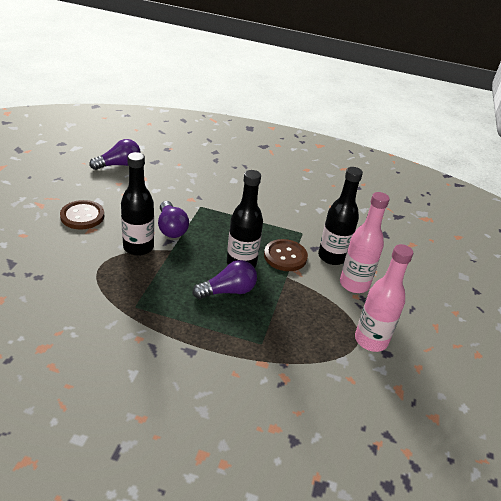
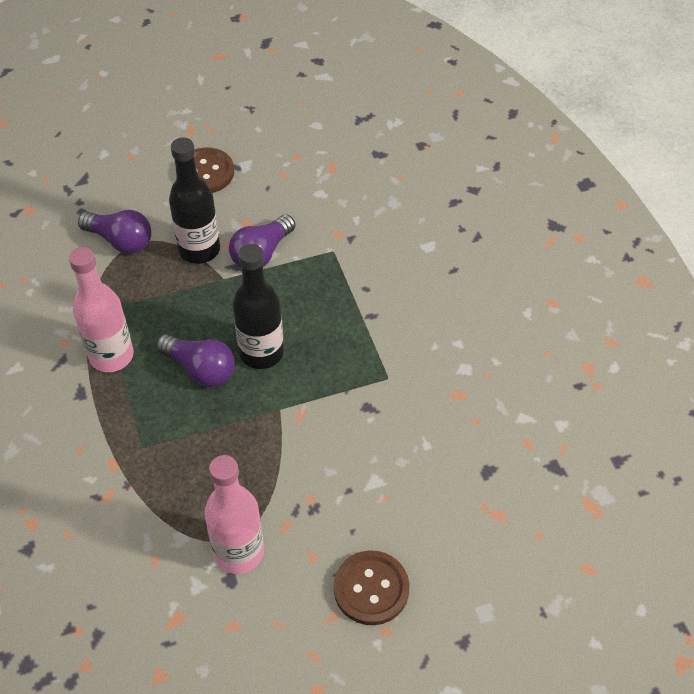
camera: 60 degrees right, 15 degrees up
purple light bulb [89,139,141,170] -> purple light bulb moved to [78,210,151,254]
brown button [264,239,308,271] -> brown button moved to [334,550,409,625]
black bottle [318,167,363,265] -> none
pink bottle [340,192,390,293] -> pink bottle moved to [69,247,134,372]

